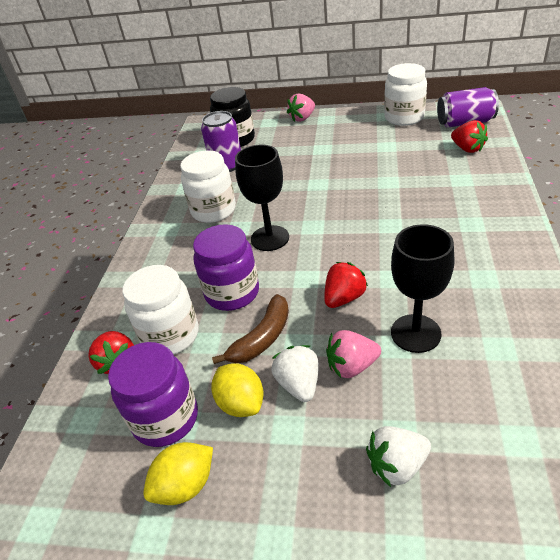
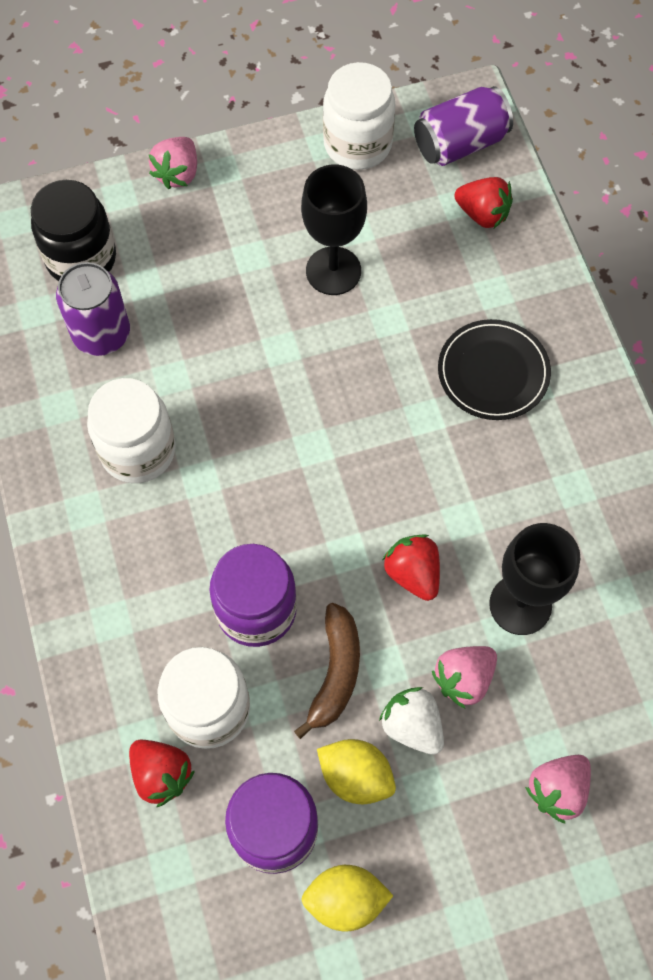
camera: 30 degrees left, 25 degrees up
yellow lemon [143,442,213,505] -> yellow lemon turned 60 degrees clockwise [301,865,394,932]
black goblet [235,145,289,251] -> black goblet moved to [301,165,367,295]
red strawberry [324,262,368,308] -> red strawberry turned 45 degrees counterclockwise [382,534,440,601]
white strawberry [366,426,431,487] -> pink strawberry [525,755,591,823]
none -> black plate [438,319,551,420]

